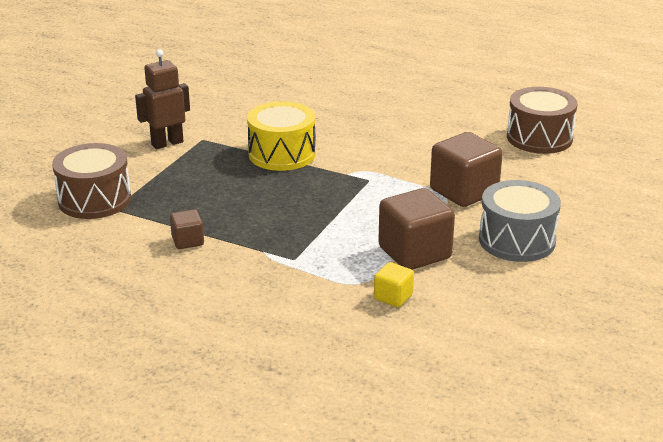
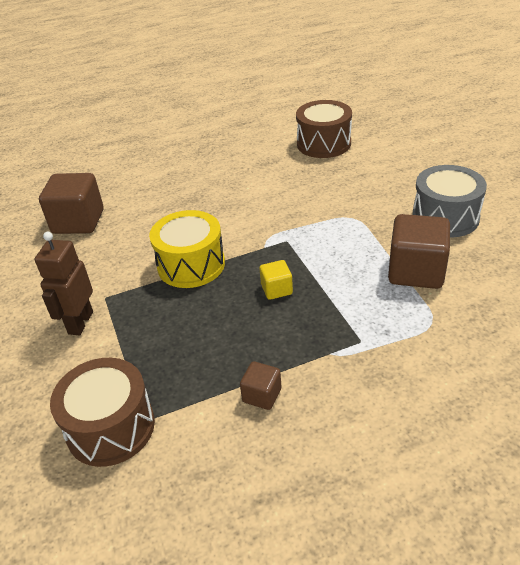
camera: 45 degrees left, 10 degrees up
yellow cube [374,262,414,307] -> yellow cube moved to [260,260,293,300]
brown cube [430,132,503,207] -> brown cube moved to [39,173,103,234]

